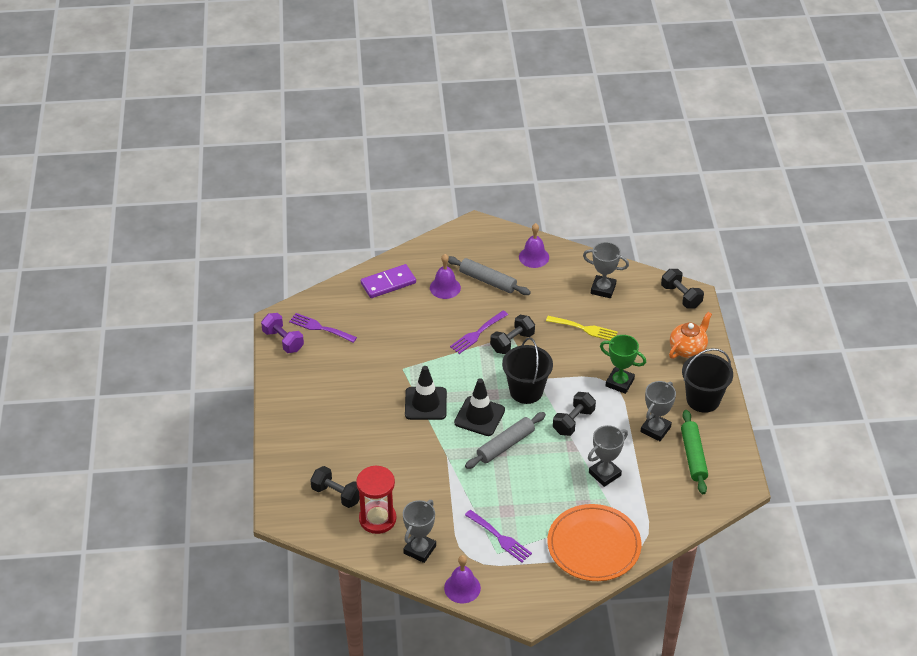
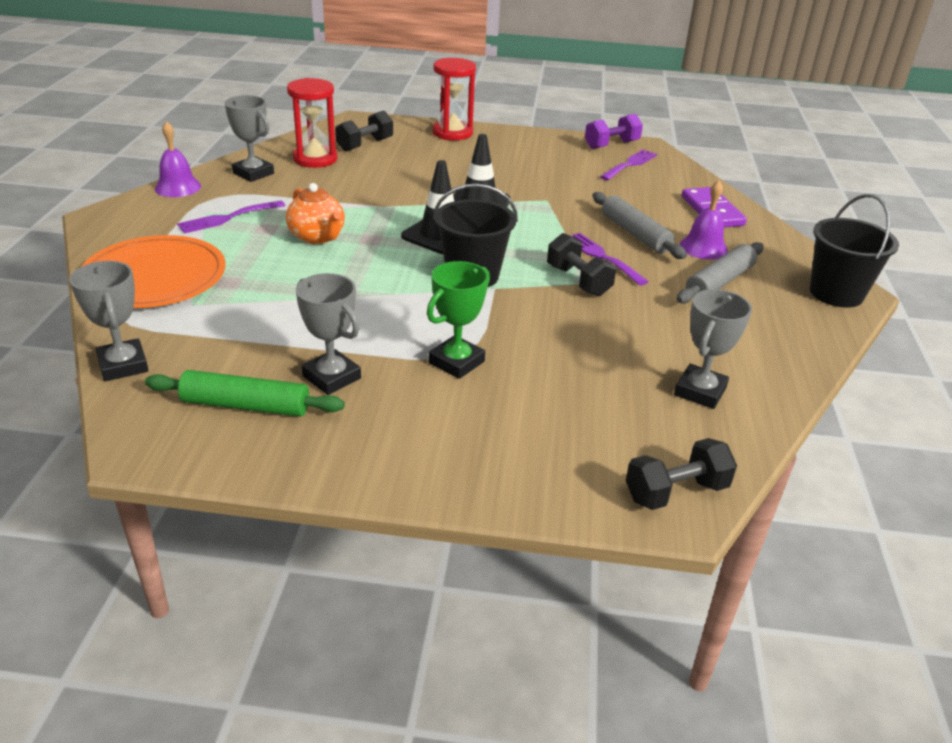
camera: 100 degrees right, 10 degrees down
grey rolling pin [465,412,546,469] -> grey rolling pin moved to [593,192,687,259]
purple bell [519,223,549,268] -> none
yellow fork [546,316,618,341] -> none
black dumbbell [553,392,596,436] -> none
grey trophy [588,425,628,487] -> grey trophy moved to [69,261,149,381]
orange teapot [669,312,712,359] -> orange teapot moved to [286,183,345,244]
black bucket [682,348,733,413] -> black bucket moved to [810,194,899,308]
none -> red hourglass [433,58,476,140]

